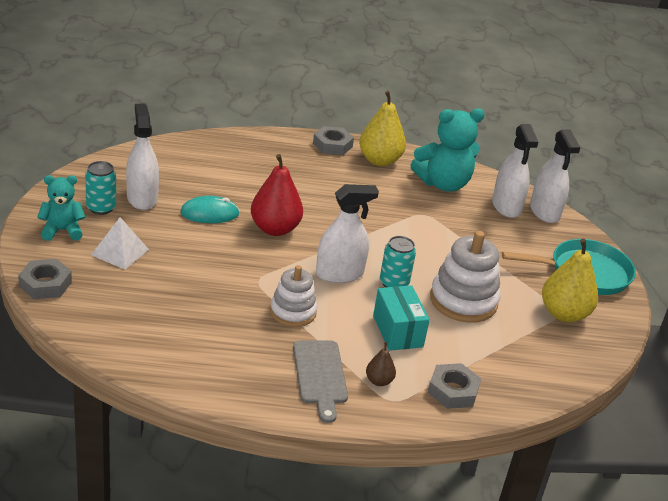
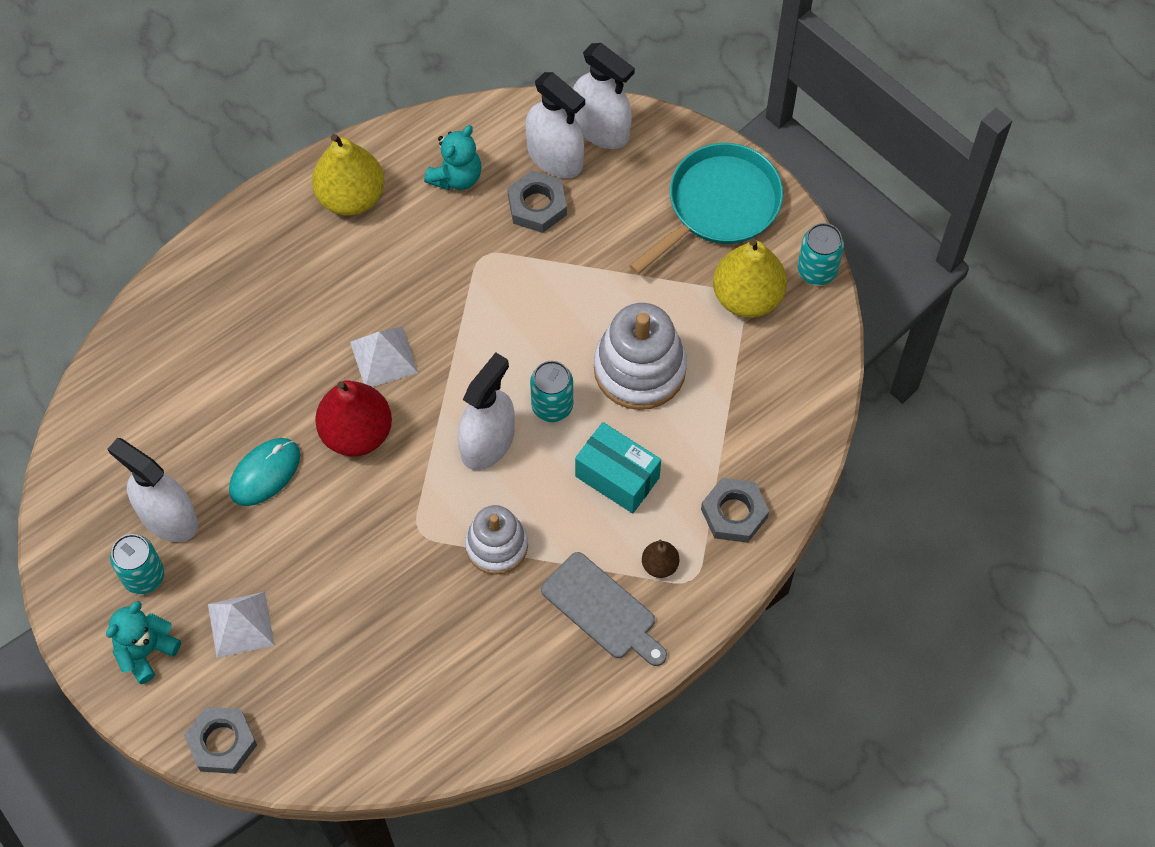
camera: 35 degrees left, 30 degrees up
grey nut [313,126,354,155] -> grey nut moved to [507,170,567,233]
turquoise teddy bear [410,108,485,192] -> turquoise teddy bear [424,125,482,190], size x0.60
none -> white pyramid [350,326,418,387]
none -> turquoise can [798,223,844,285]

